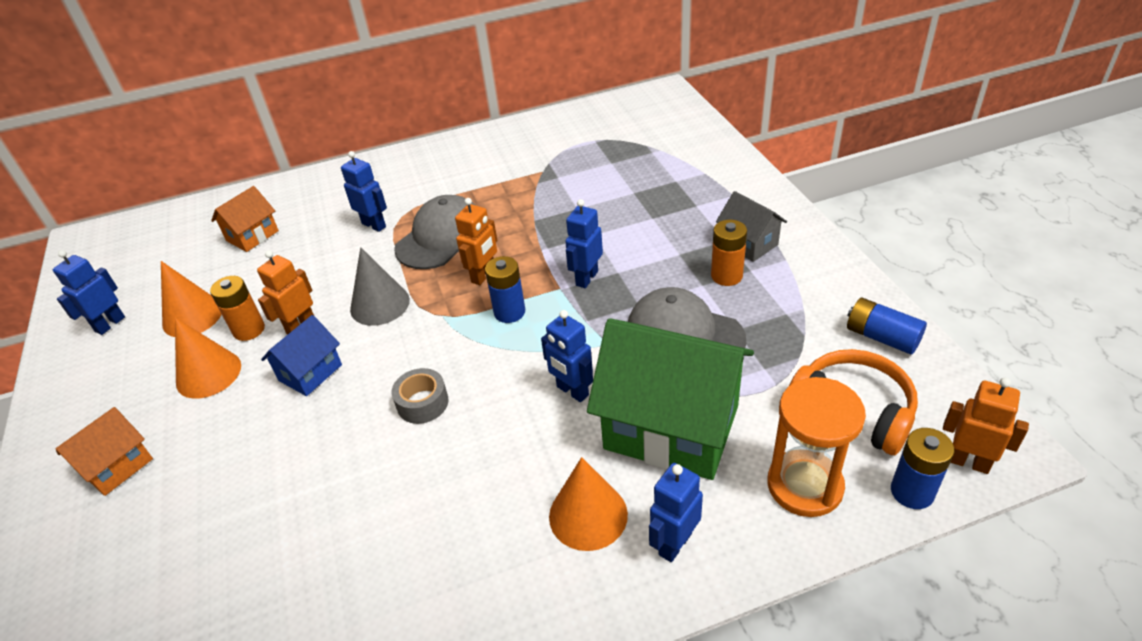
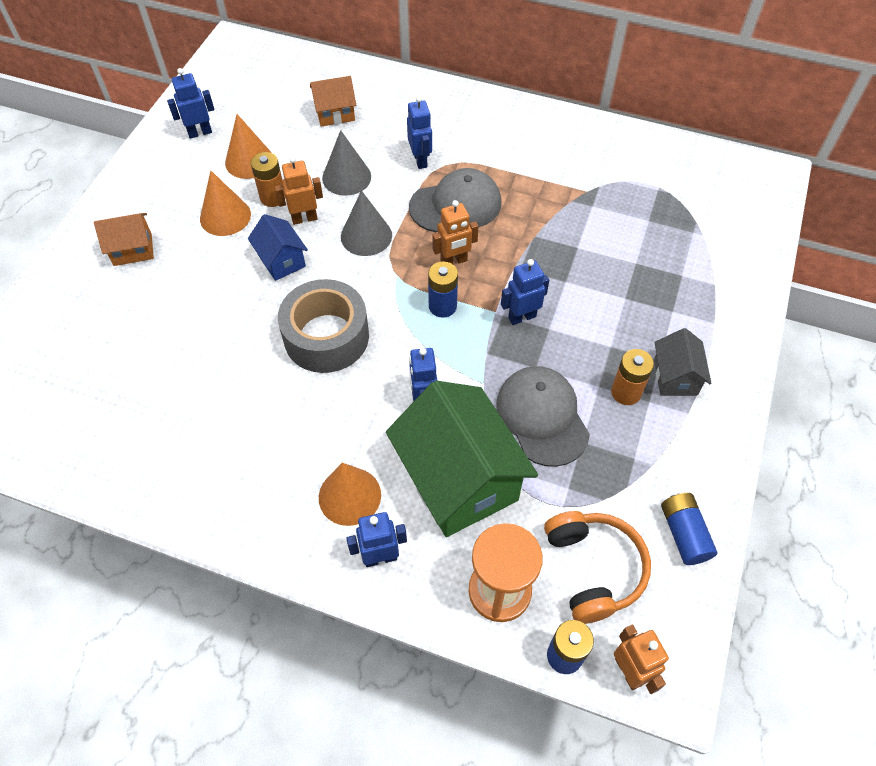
camera: 35 degrees right, 15 degrees up
blue house [261,315,342,396] -> blue house turned 75 degrees clockwise [248,214,308,281]
grey tape [392,368,448,424] -> grey tape [278,279,369,373], size x2.00
none -> grey cone [322,130,371,196]

